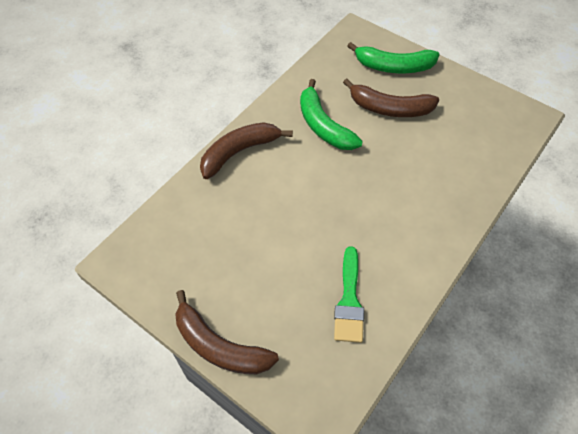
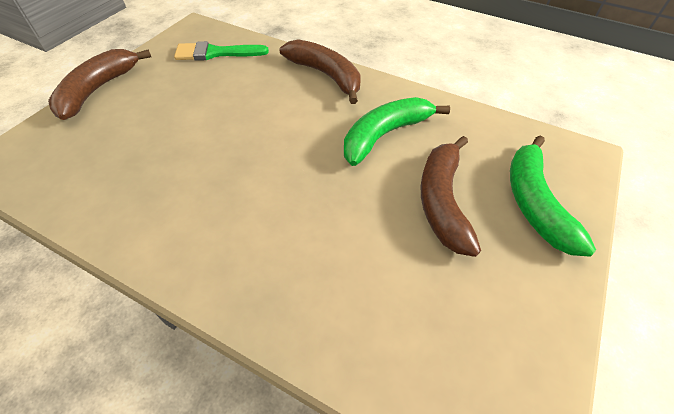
camera: 80 degrees right, 5 degrees down
green brush [334,246,364,343] -> green brush moved to [174,41,269,61]

